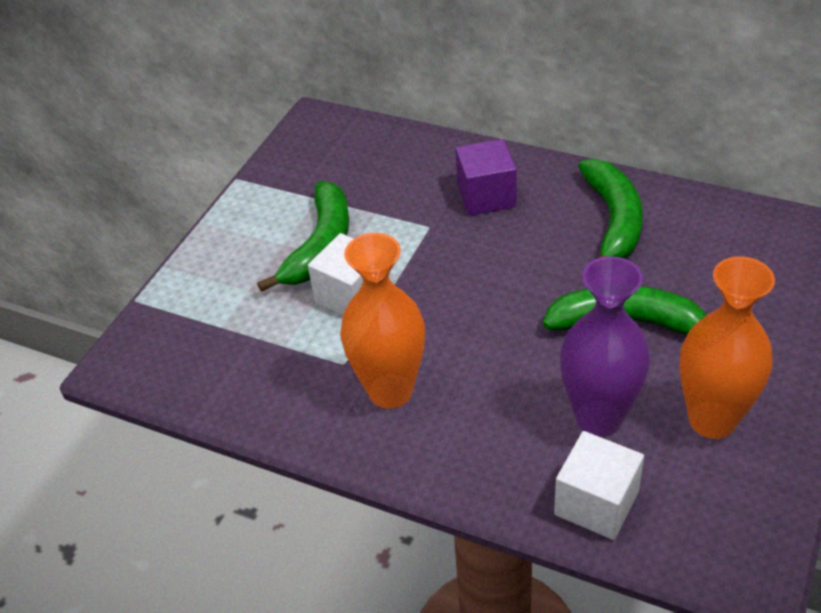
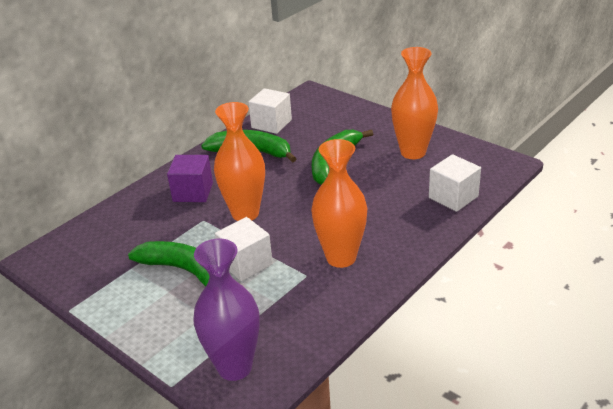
camera: 75 degrees left, 10 degrees down
purple vase [560,256,650,437] -> purple vase moved to [193,238,260,381]
none -> orange vase [214,102,265,221]
none -> white cube [248,88,292,134]

